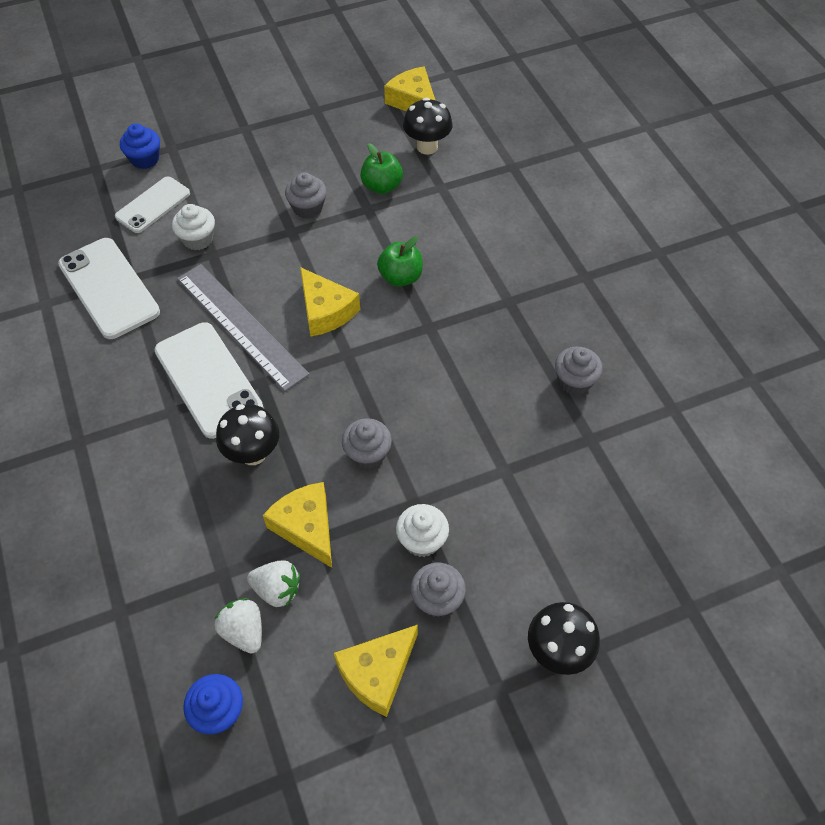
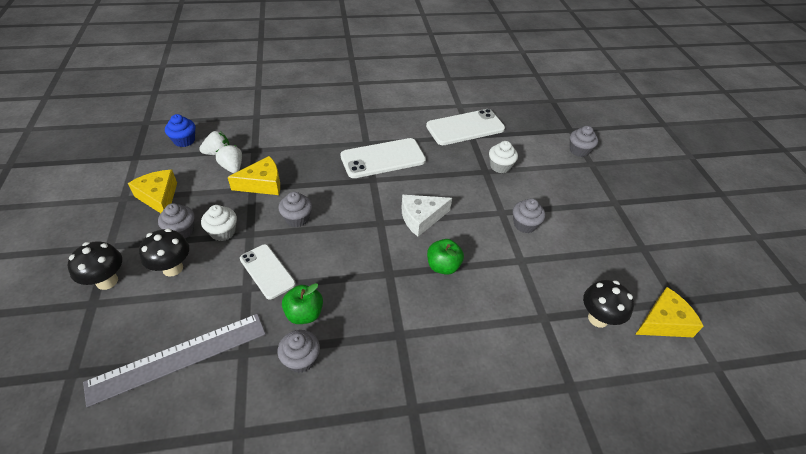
camera: 100 degrees right, 10 degrees down
white phone [115,177,190,233] -> white phone moved to [240,244,296,300]
blue cupcake [120,123,160,169] -> grey cupcake [570,126,598,157]
grey ruler [177,264,309,391] -> grey ruler moved to [83,314,266,407]
black mushroom [216,404,279,465] -> black mushroom moved to [139,229,189,277]
white strawberry [247,561,300,607] -> white strawberry turned 120 degrees clockwise [216,145,242,173]
yellow cheese [300,267,360,337] -> white cheese [402,195,452,236]
green apple [360,143,403,194] -> green apple moved to [282,283,323,324]

